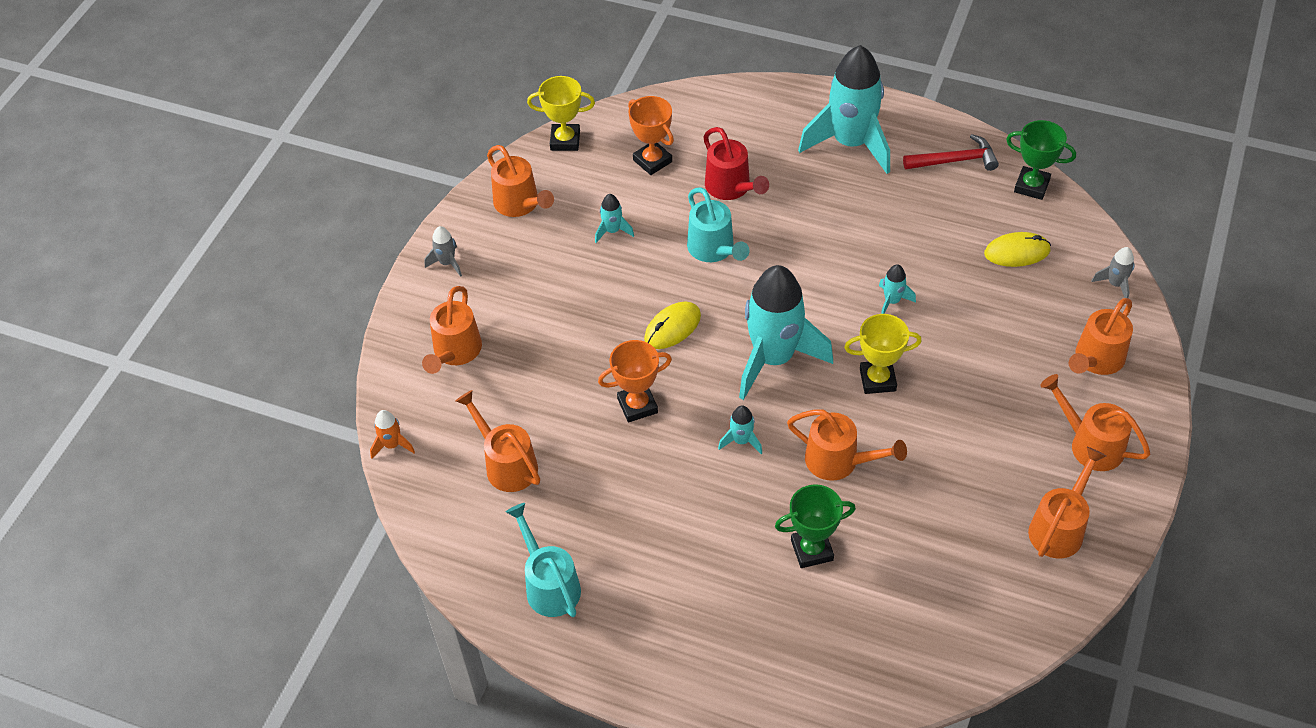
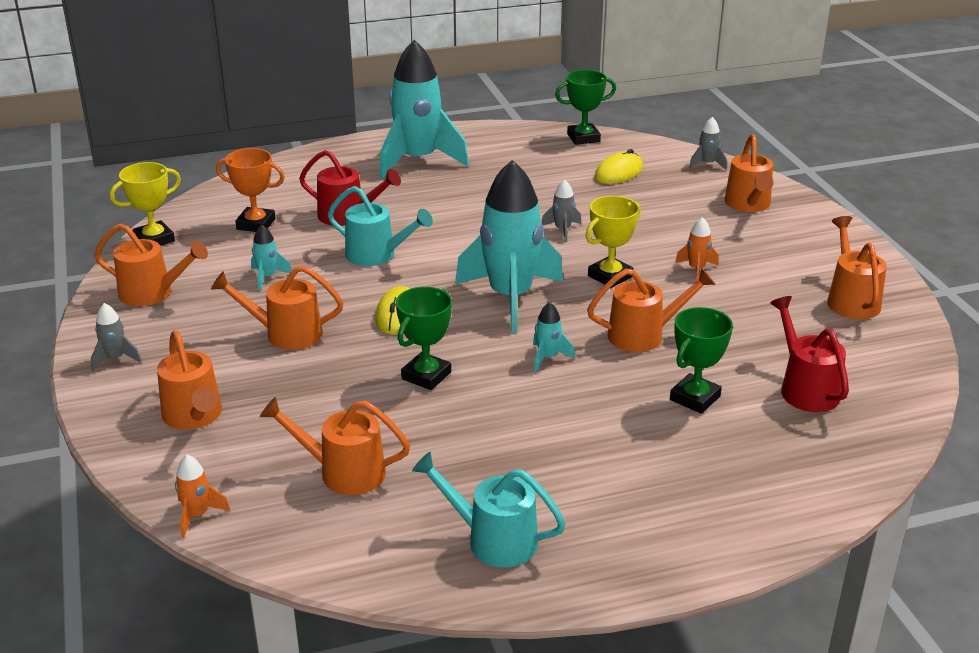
camera: 40 degrees left, 20 degrees down
orange trophy [598,340,672,423] -> green trophy [396,287,452,390]
turquoise rocket [879,264,916,314] -> grey rocket [541,179,581,242]
red hammer [903,134,999,171] -> none
orange watering can [1040,374,1150,471] -> orange watering can moved to [211,265,344,350]
none -> orange rocket [675,217,719,282]
none -> red watering can [770,296,849,412]

